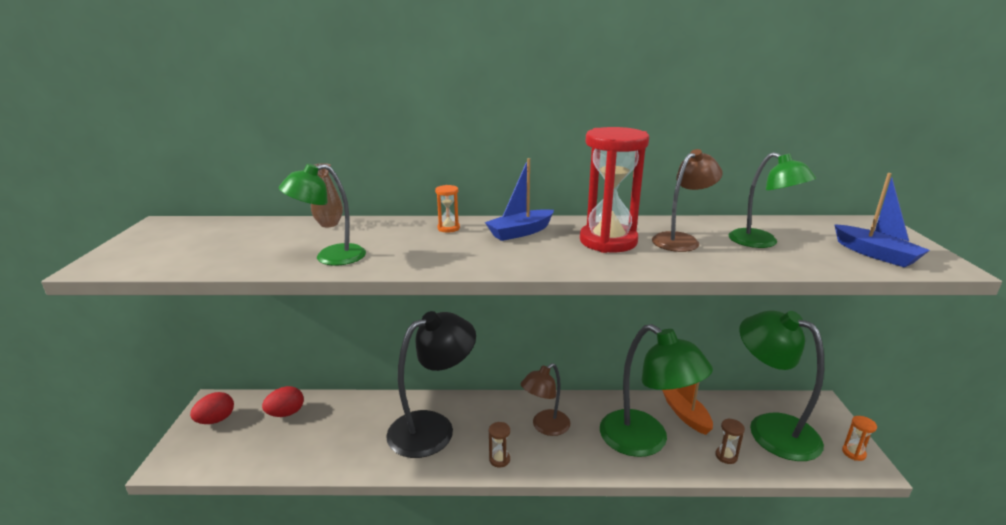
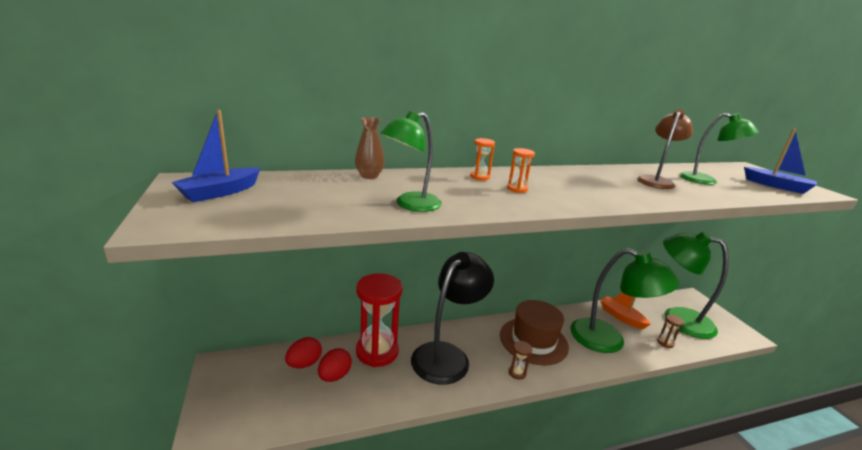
camera: 20 degrees left, 0 degrees up
red egg [190,392,234,424] -> red egg moved to [318,348,352,382]
blue boat [485,158,554,241] -> blue boat moved to [171,110,260,202]
brown lamp [521,363,570,436] -> brown hat [500,300,569,365]
red hourglass [580,127,649,253] -> red hourglass moved to [356,273,402,367]
orange hourglass [842,416,877,461] -> orange hourglass moved to [507,148,535,193]

